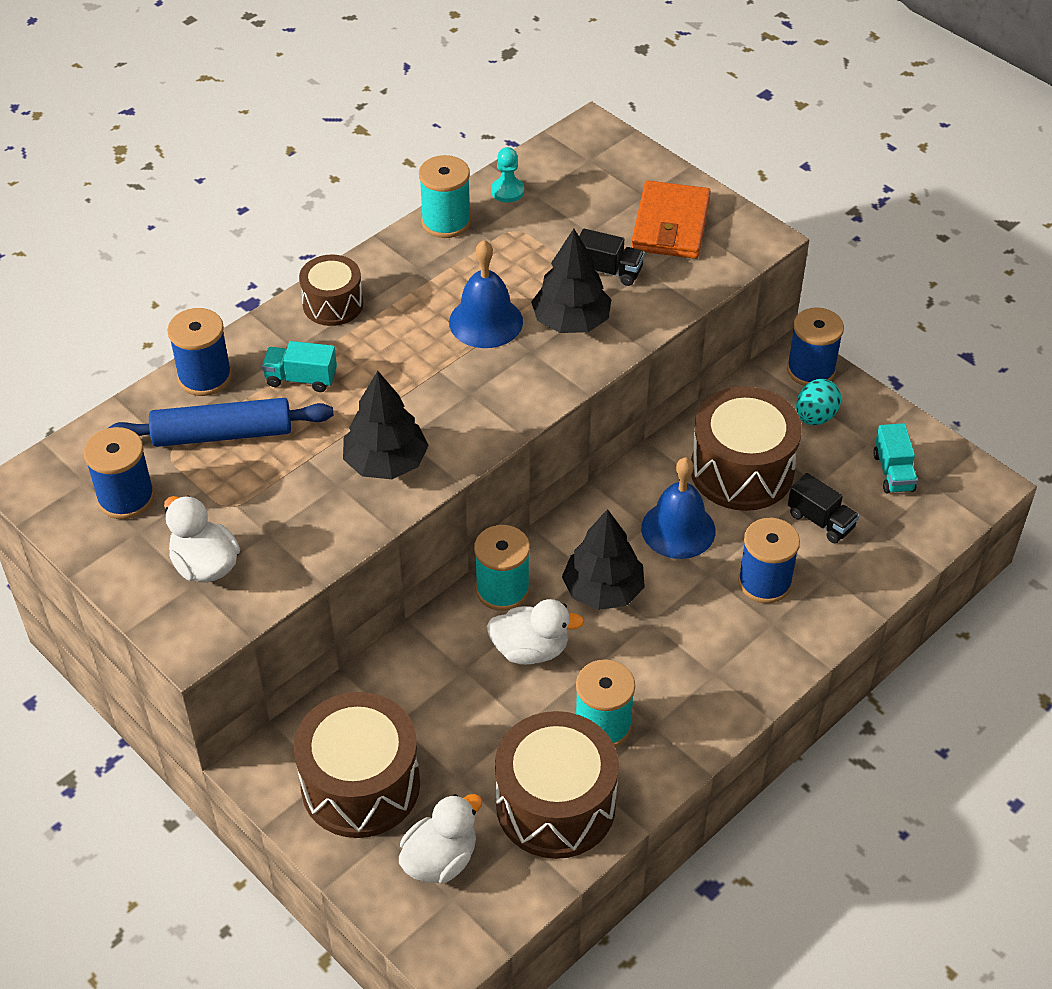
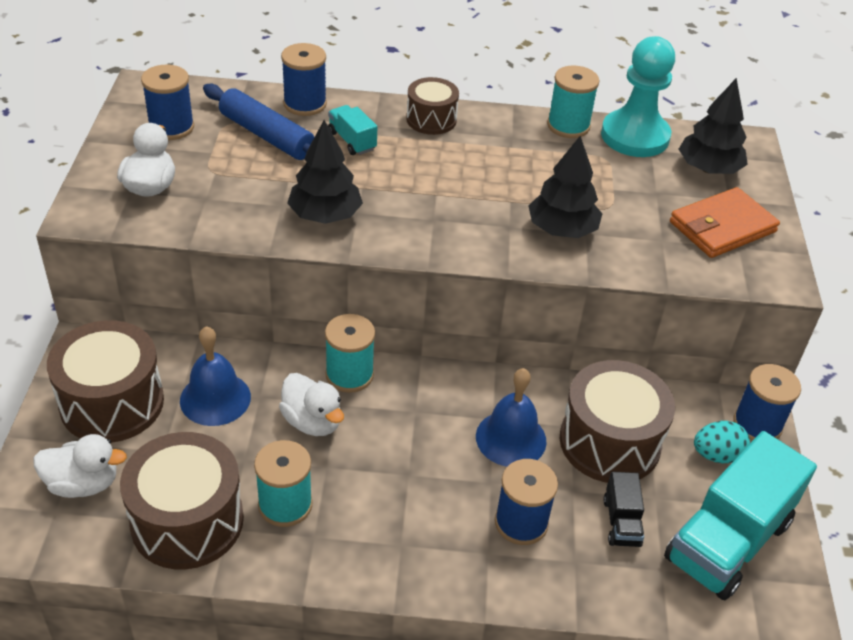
camera: 45 degrees right, 5 degrees down
blue bell [449,240,523,348] -> blue bell moved to [180,326,251,426]
turquoise pawn [491,147,524,203] -> turquoise pawn [601,36,675,157], size x2.31
black tree [562,509,645,610] -> black tree moved to [679,78,748,174]
black truck [579,229,645,286] -> none
turquoise truck [873,423,918,493] -> turquoise truck [664,431,817,600], size x2.20

